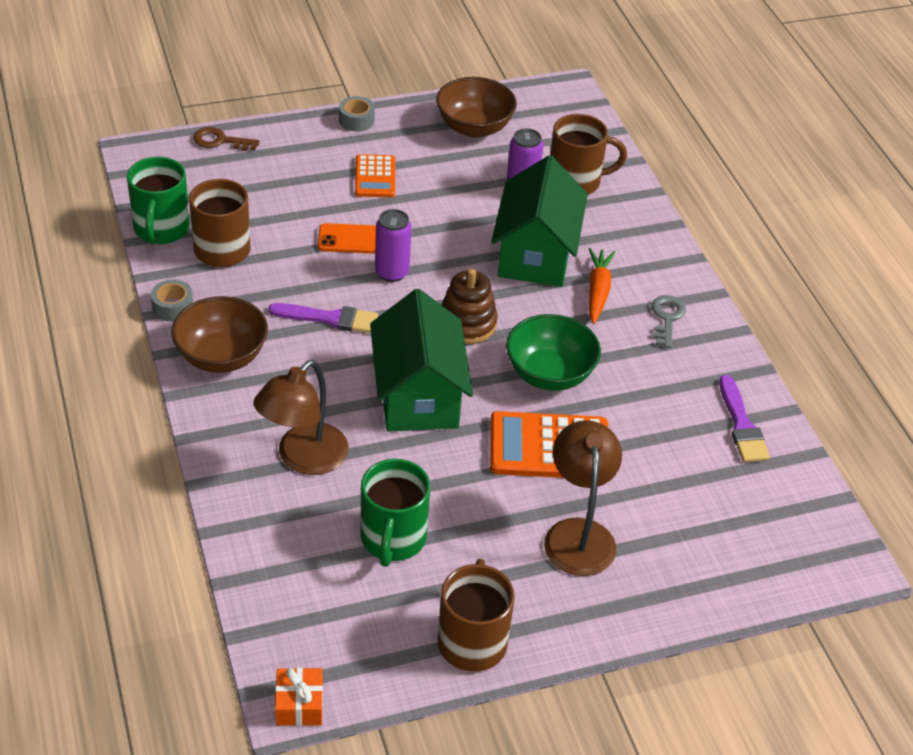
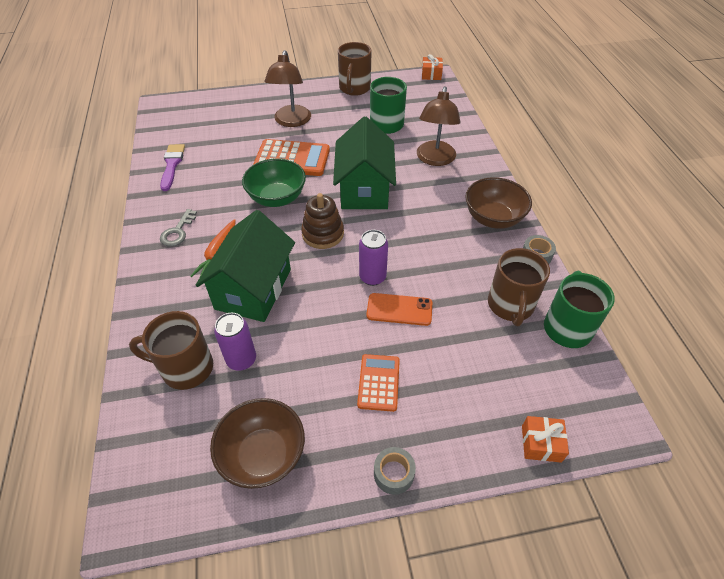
camera: 170 degrees left, 5 degrees up
brown key [193,127,260,151] -> orange gift [522,416,569,463]
brown lamp [253,360,348,475] -> brown lamp turned 150 degrees clockwise [417,86,461,166]
purple brush [268,303,378,333] -> none

